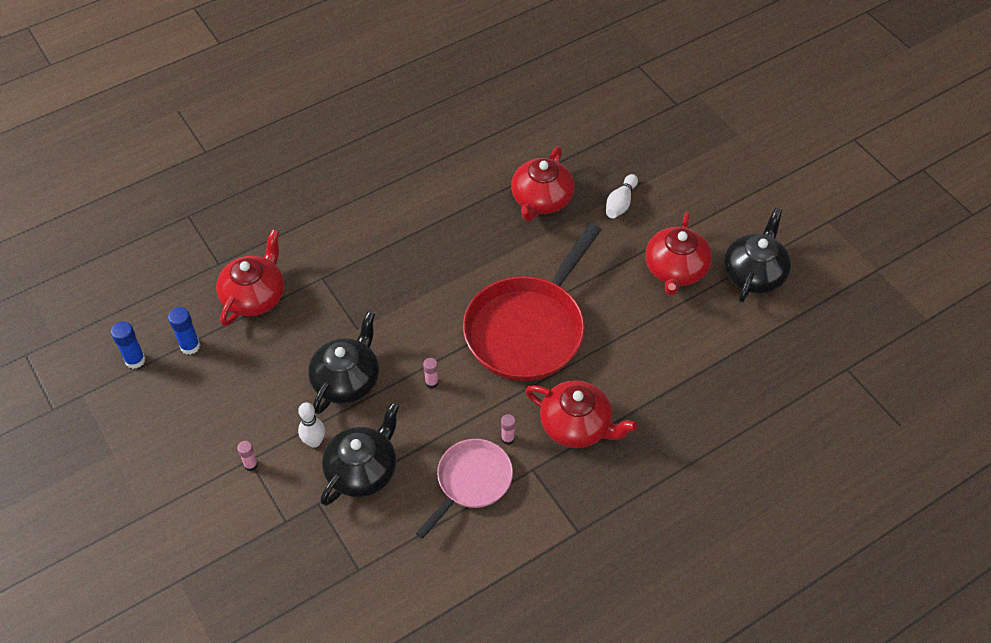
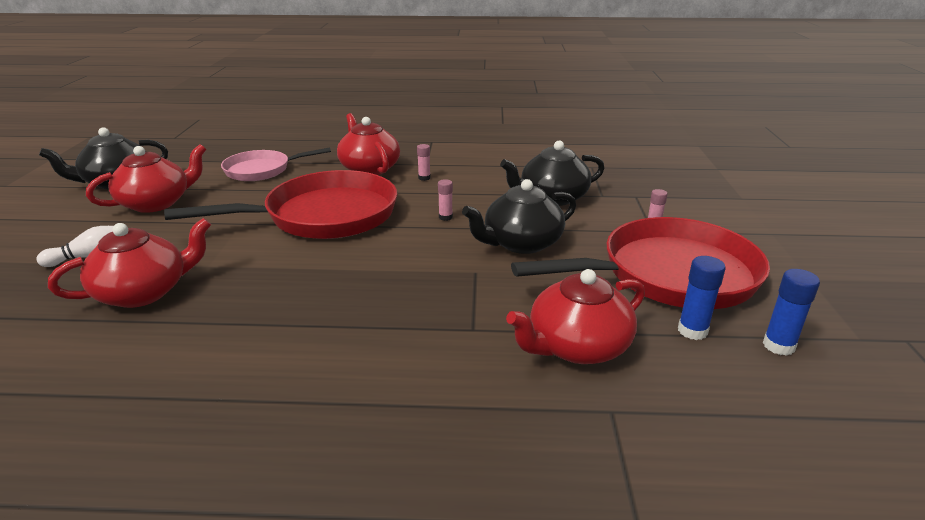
camera: 145 degrees left, 25 degrees down
white bowling pin [298,402,325,448] -> none
pink pan [416,439,513,539] -> pink pan moved to [221,147,331,181]
none -> red pan [511,217,770,309]

